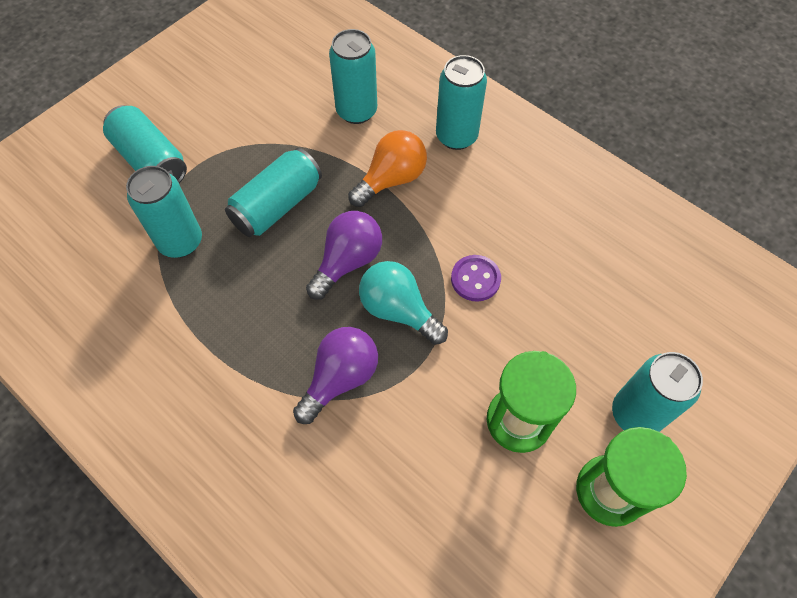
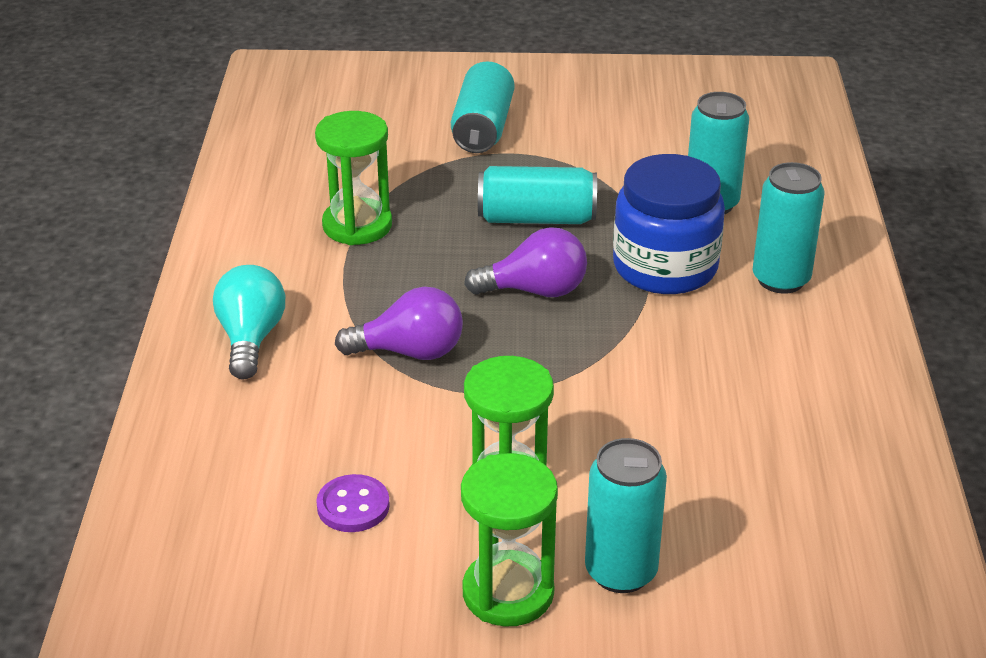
camera: 50 degrees right, 25 degrees down
turquoise can [126,166,202,258] -> none
orange light bulb [348,130,427,207] -> blue jar [613,154,725,294]
turquoise light bulb [359,261,448,345] -> turquoise light bulb moved to [213,265,285,379]
purple button [451,255,501,302] -> purple button moved to [316,474,390,532]
none -> green hourglass [315,111,392,245]

